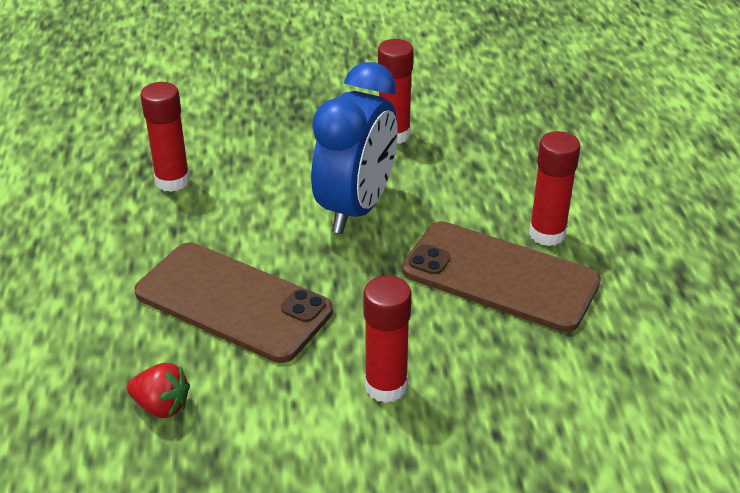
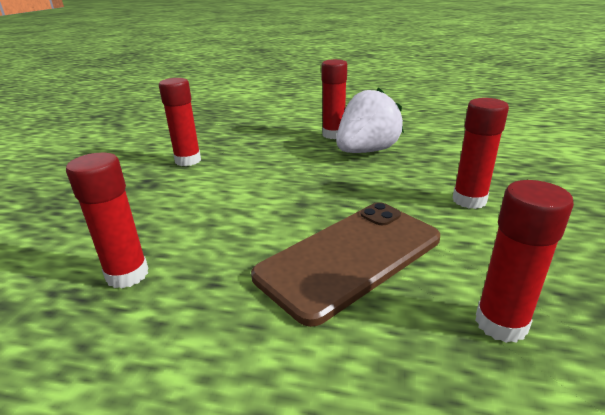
camera: 70 degrees left, 10 degrees down
red strawberry [127,363,190,418] -> red glue stick [475,180,574,343]
blue clock [311,62,398,234] -> none
brown phone [402,221,601,332] -> white strawberry [336,87,404,153]

